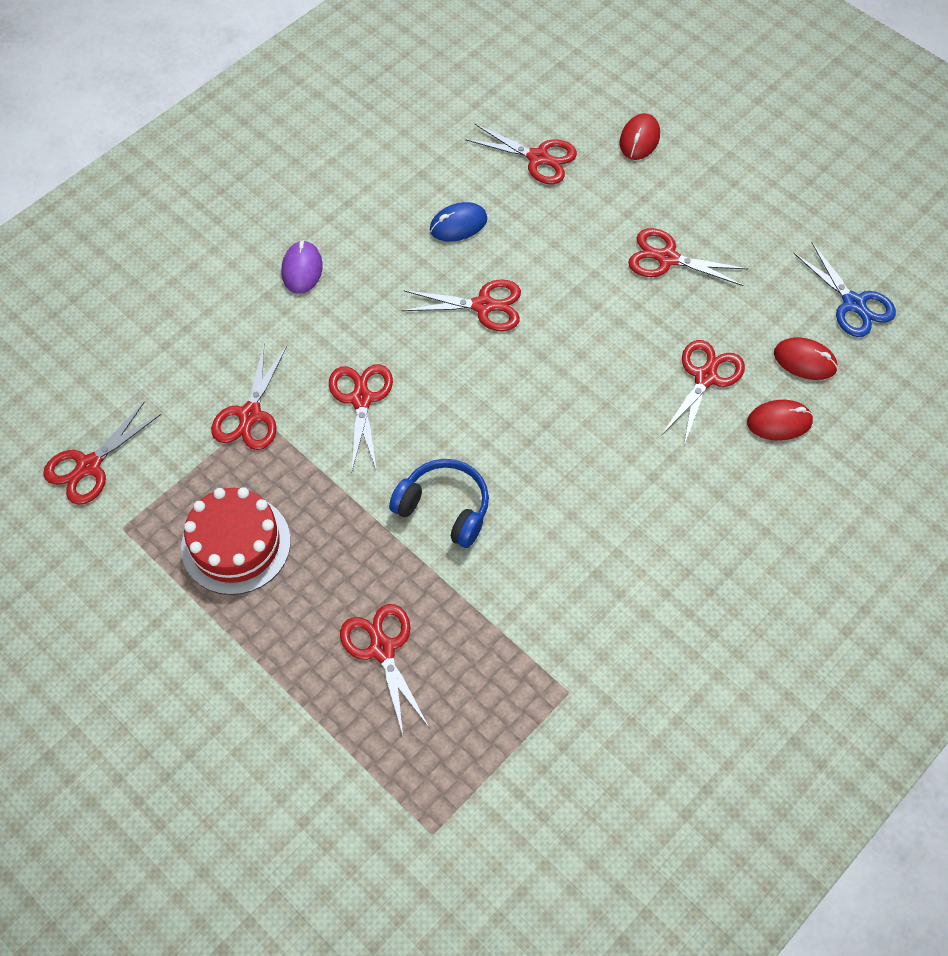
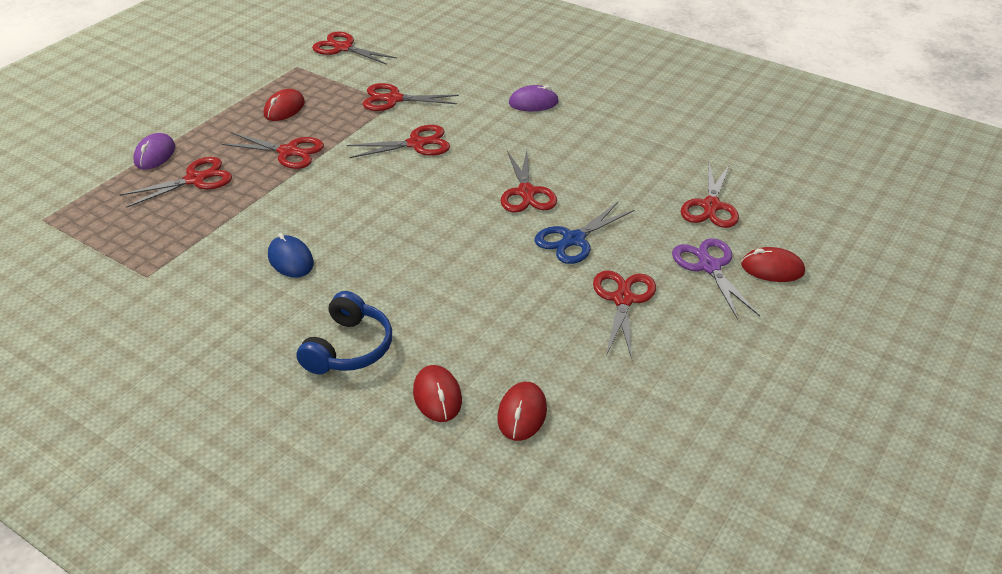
camera: 80 degrees right, 20 degrees down
red cake [181,487,291,595] -> red mouse [264,89,305,121]
blue headphones [389,459,489,548] -> blue headphones moved to [296,291,392,374]
blue mouse [430,202,487,242] -> blue mouse moved to [268,233,314,278]
red scissors [662,340,745,445] -> red scissors moved to [222,132,324,169]
blue scissors [793,243,896,337] -> blue scissors moved to [534,202,635,264]
none -> purple mouse [133,133,175,169]
none -> purple scissors [672,238,760,320]

